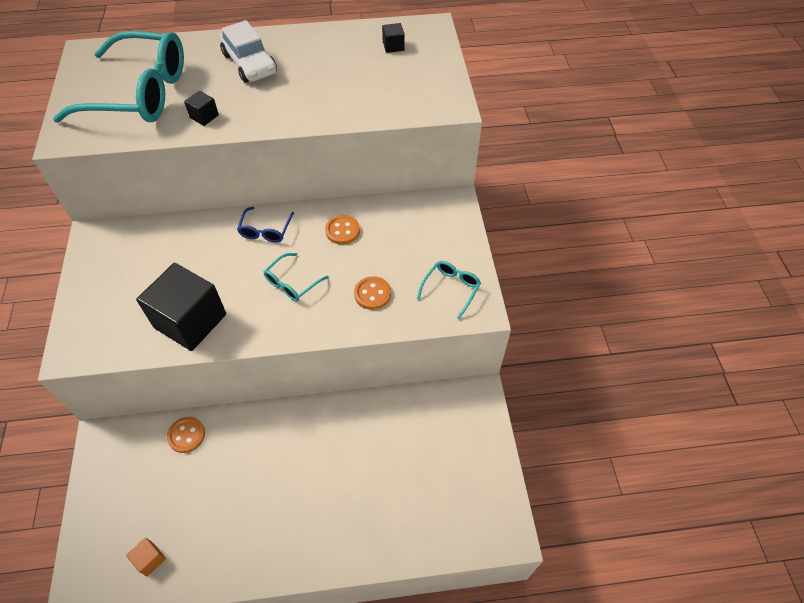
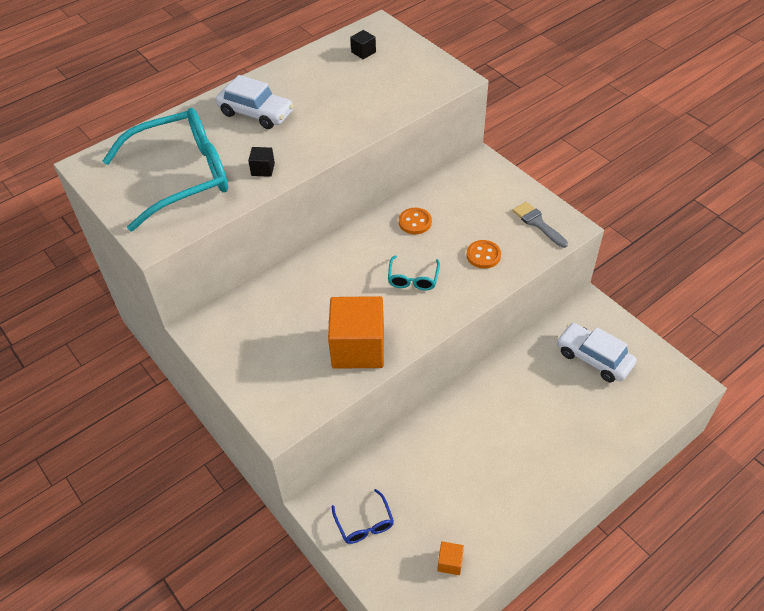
camera: 30 degrees left, 5 degrees down
black cube [136,263,226,351] -> orange cube [328,296,384,369]
orange button [167,417,205,453] -> none
blue glasses [237,207,294,243] -> blue glasses moved to [332,489,394,544]
turquoise glasses [417,261,481,319] -> grey brush [512,202,568,248]
none -> white car [557,323,637,382]

